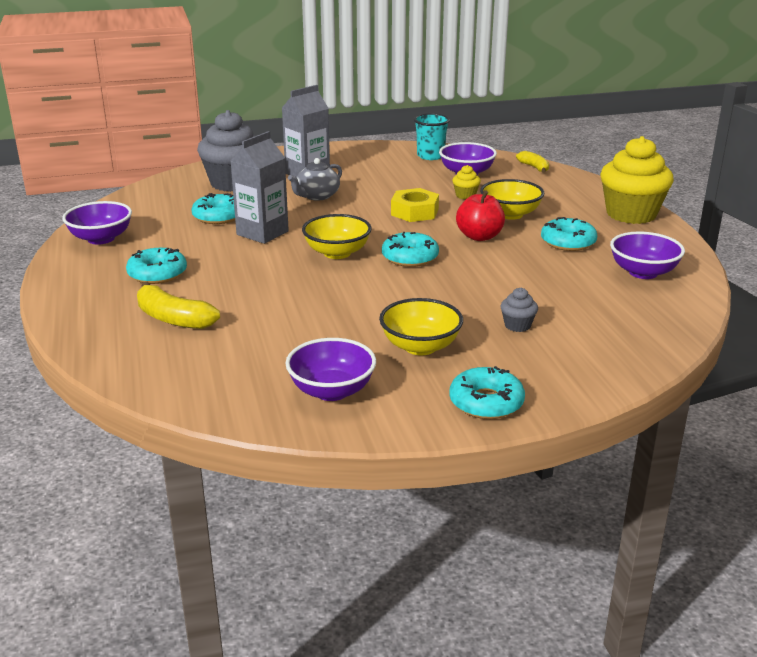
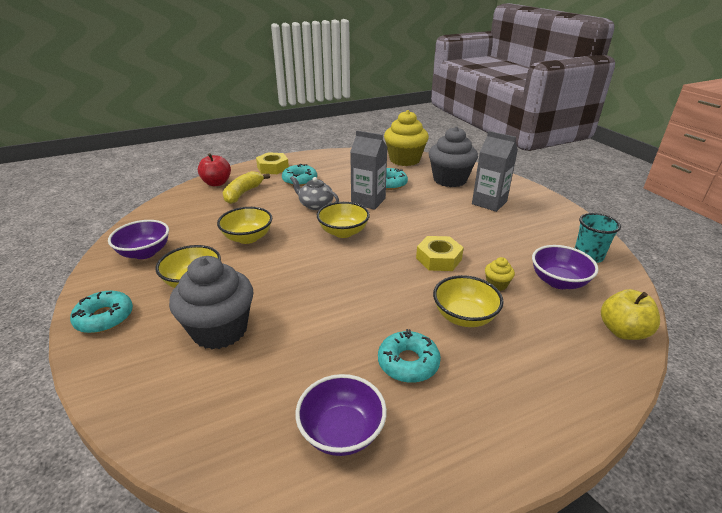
camera: 80 degrees right, 5 degrees up
purple bowl [62,201,132,245] -> none
grey teapot [288,158,342,201] -> grey teapot moved to [290,176,339,210]
turquoise donut [382,232,439,267] -> none
red apple [456,190,505,241] -> red apple moved to [198,153,231,186]
grey cupcake [501,288,538,332] -> grey cupcake [169,256,253,349], size x2.38
yellow banana [516,151,549,173] -> yellow apple [601,289,660,340]
yellow cupcake [600,136,674,224] -> yellow cupcake moved to [384,110,429,166]
none -> yellow bowl [217,207,272,244]
none -> yellow nut [256,152,289,174]

